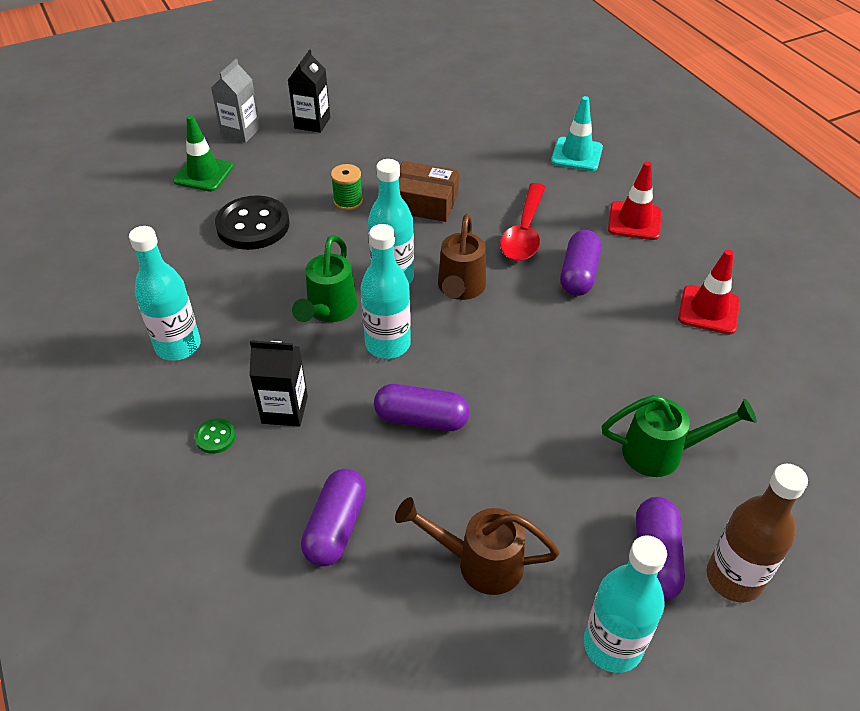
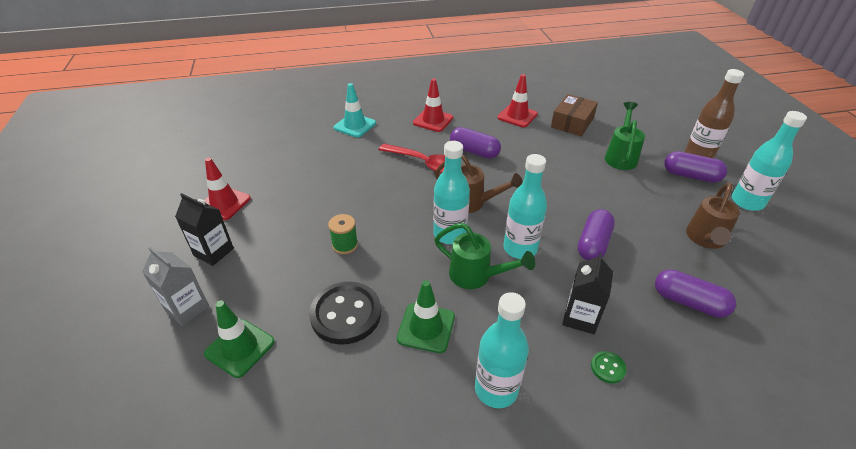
camera: 75 degrees left, 5 degrees down
brown box [399,161,459,222] -> brown box moved to [551,94,598,136]
none -> red traffic cone [205,158,251,220]
none -> green traffic cone [397,280,455,353]

